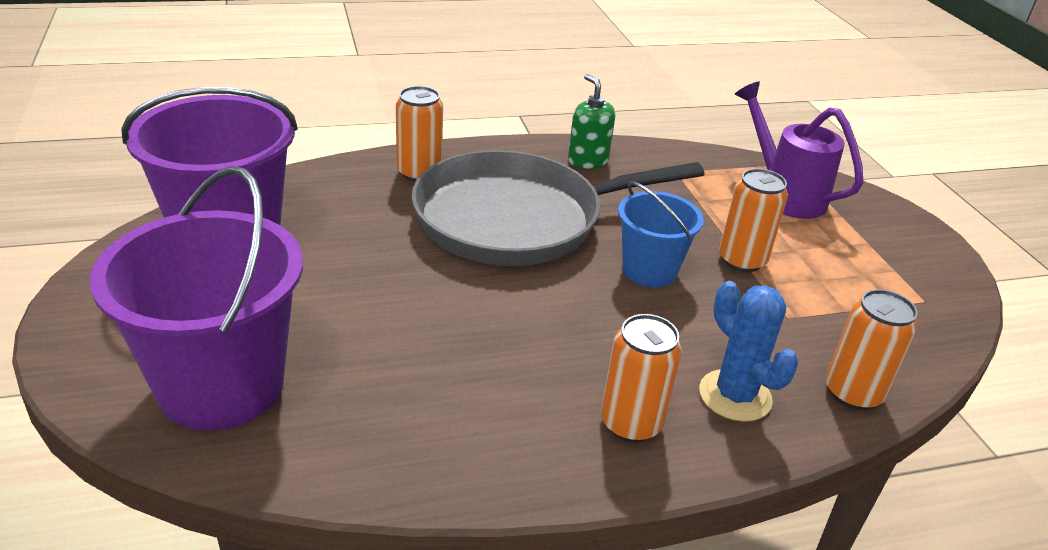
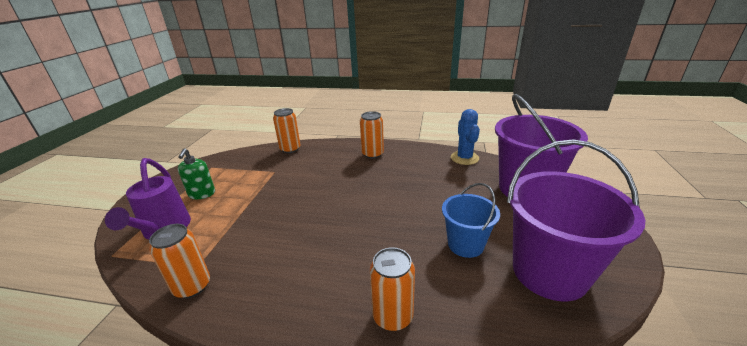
camera: 150 degrees left, 5 degrees down
grey pan [411,150,704,266] -> none
green soap dispenser [568,74,616,169] -> green soap dispenser moved to [178,148,215,199]
blue bucket [618,181,704,287] -> blue bucket moved to [442,183,500,258]
blue cactus [699,281,799,422] -> blue cactus moved to [451,109,480,165]
orange can [719,168,788,272] -> orange can moved to [149,224,210,298]

